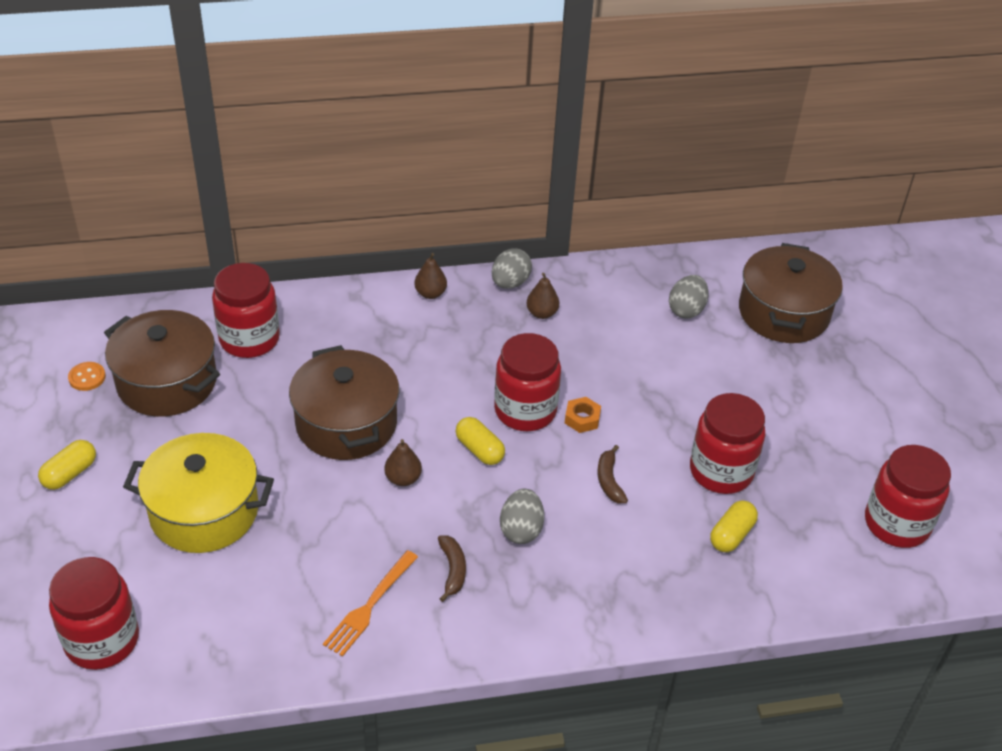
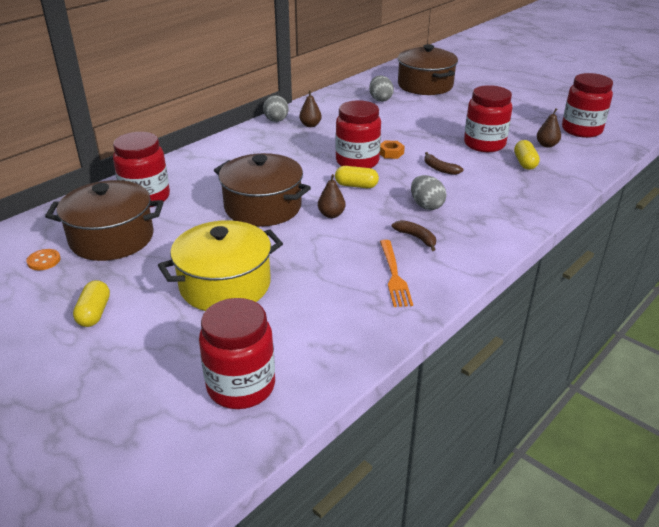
camera: 35 degrees left, 10 degrees down
brown pear [415,253,447,299] -> brown pear moved to [537,108,561,148]

